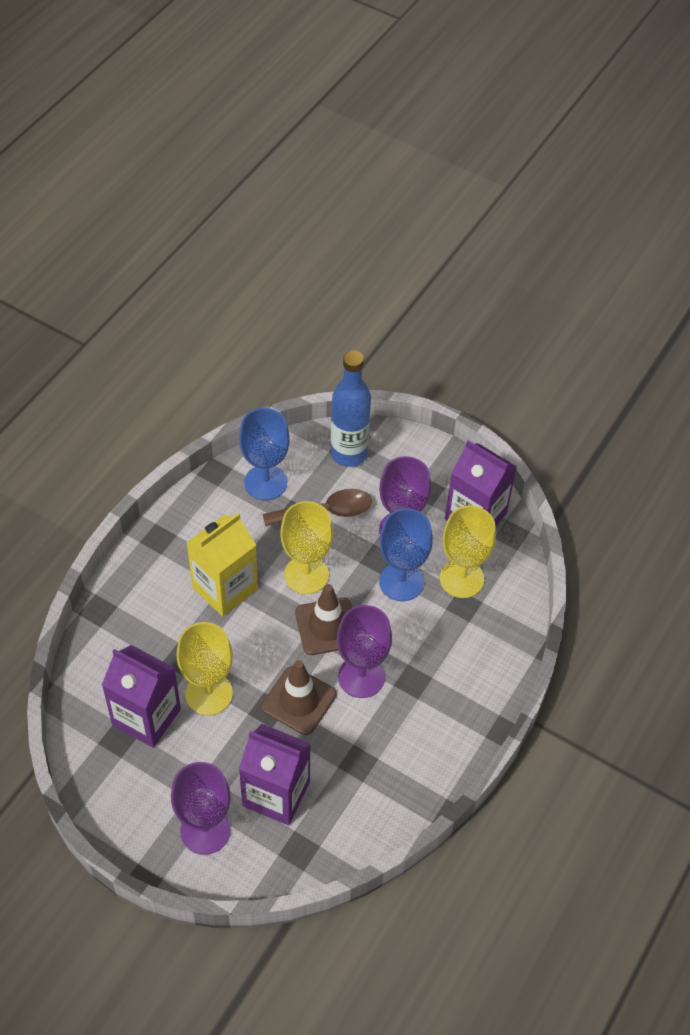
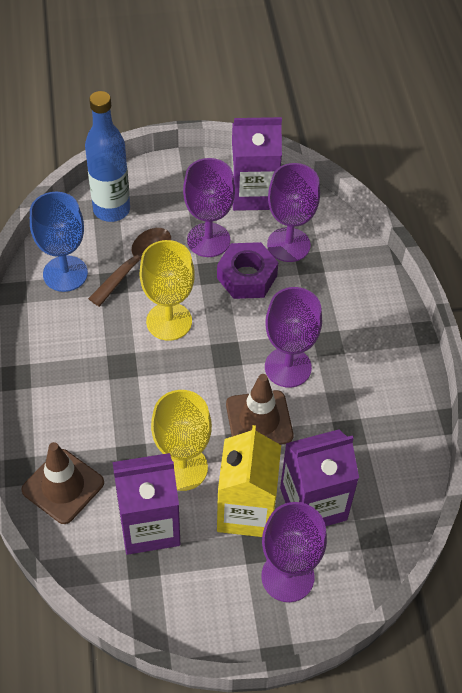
camera: 40 degrees left, 0 degrees up
yellow carton [186,513,258,616] -> yellow carton moved to [217,425,281,537]
brown traffic cone [295,584,352,655] -> brown traffic cone moved to [21,442,104,524]
blue goblet [379,508,433,601] -> purple nut [217,242,278,299]
yellow goblet [440,505,496,598] -> purple goblet [267,163,320,262]

